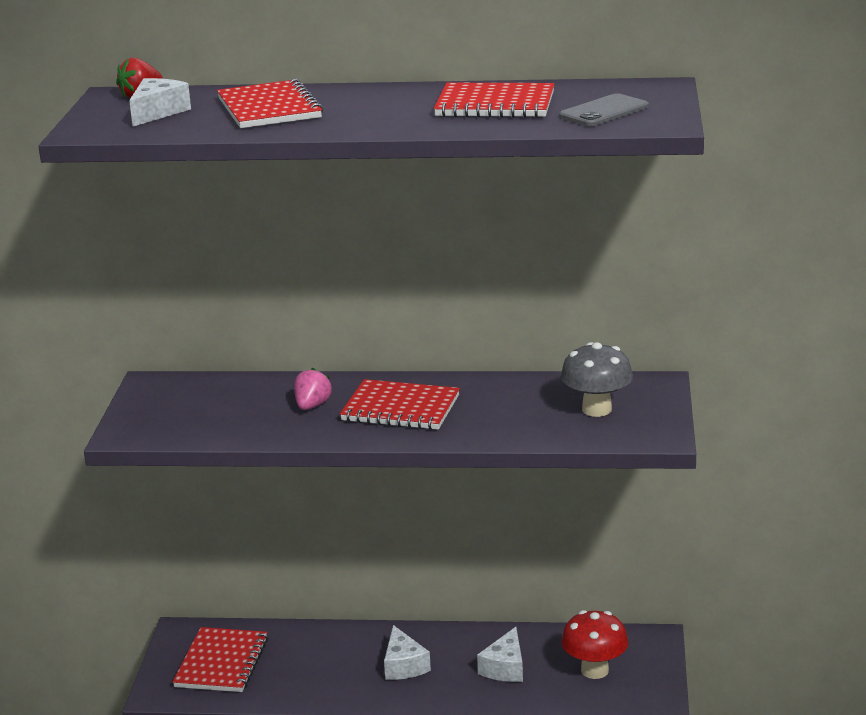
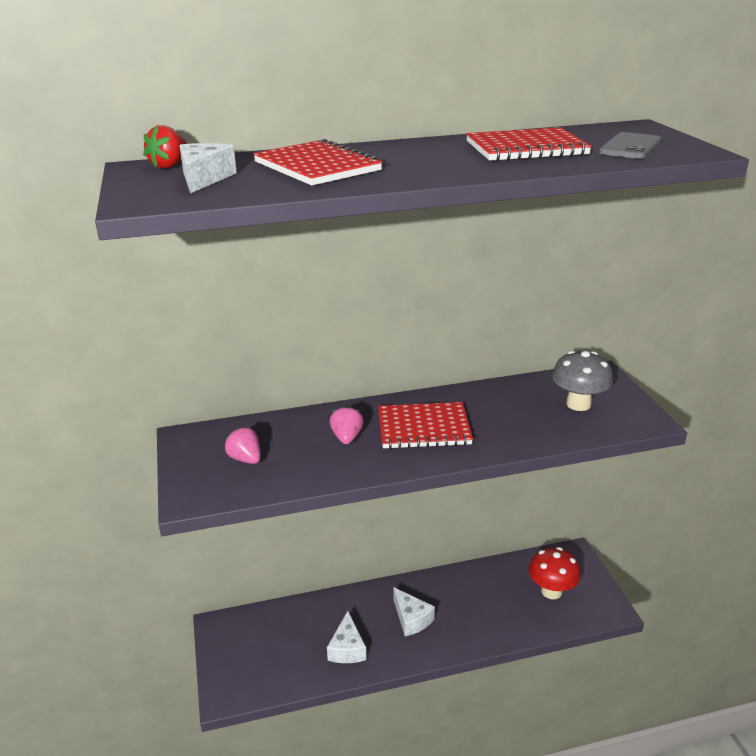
camera: 20 degrees left, 5 degrees up
red notebook [173,627,268,692] -> none
white cheese [477,627,523,682] -> white cheese moved to [327,611,367,663]
none -> pink strawberry [225,427,261,464]

